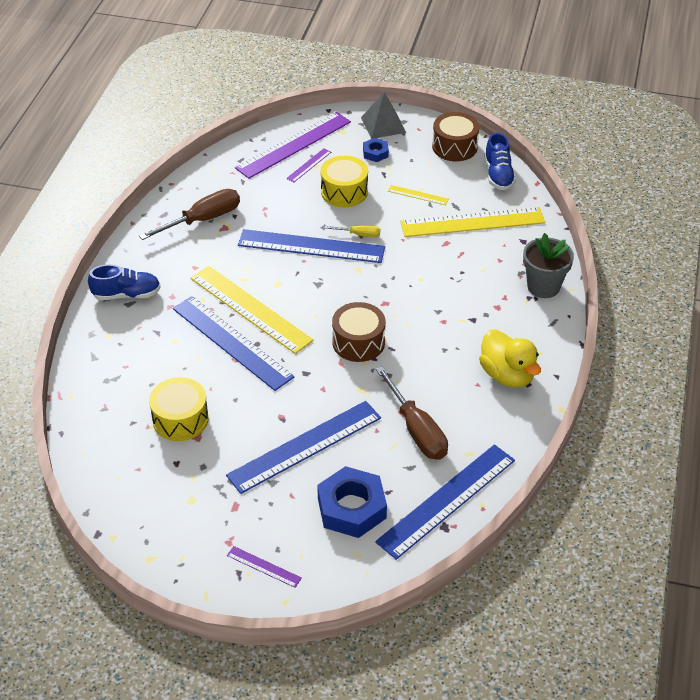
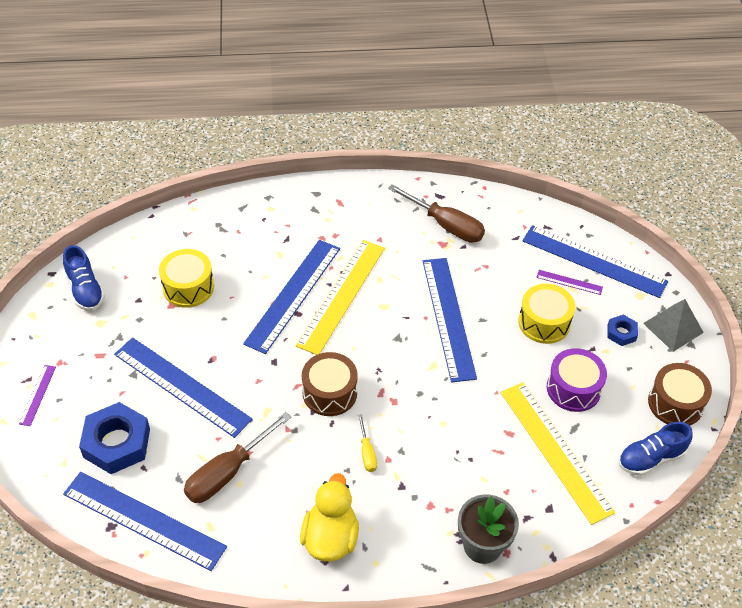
camera: 70 degrees right, 5 degrees up
blue shoe [88,264,161,300] -> blue shoe moved to [63,245,105,311]
purple ruler [235,112,351,179] -> blue ruler [522,225,668,298]
yellow screwdriver [324,225,380,237] -> yellow screwdriver moved to [358,414,377,472]
yellow ruler [388,185,449,205] -> purple drum [547,348,607,412]
yellow duck [479,329,541,388] -> yellow duck turned 150 degrees clockwise [300,473,359,562]

